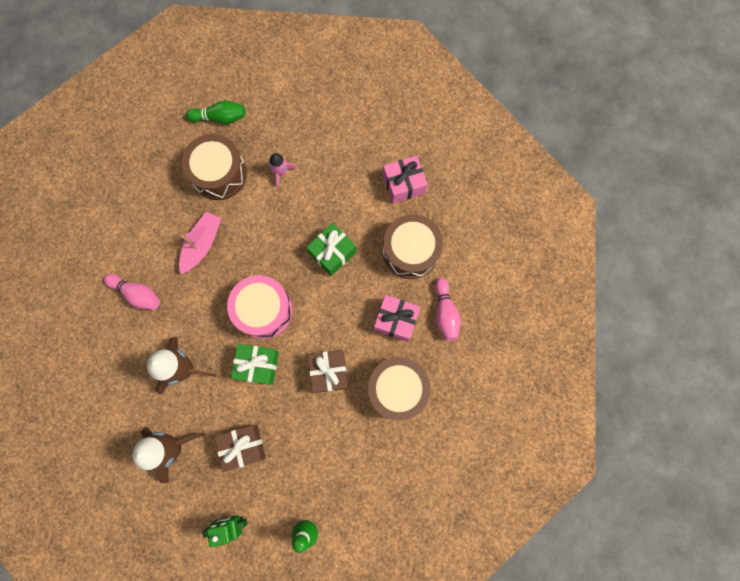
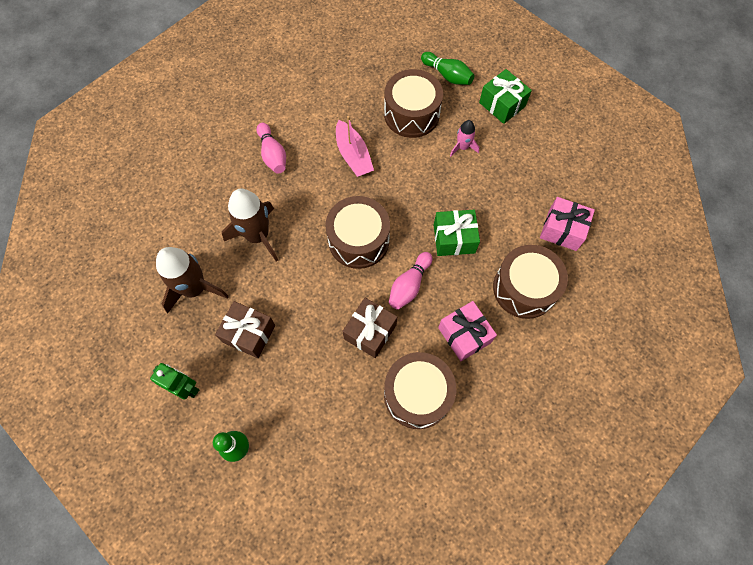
camera: 40 degrees right, 10 degrees down
pink boat [179,211,221,274] -> pink boat turned 90 degrees clockwise [336,116,374,177]
pink drum [227,275,293,339] -> brown drum [325,196,390,269]
green gift [231,344,279,385] -> green gift moved to [479,69,532,124]
pink bowling pin [435,278,461,341] -> pink bowling pin moved to [389,252,432,309]

